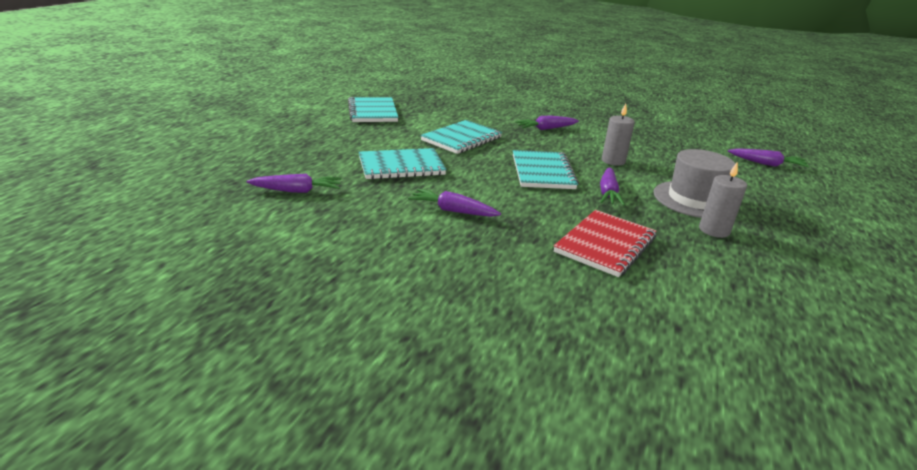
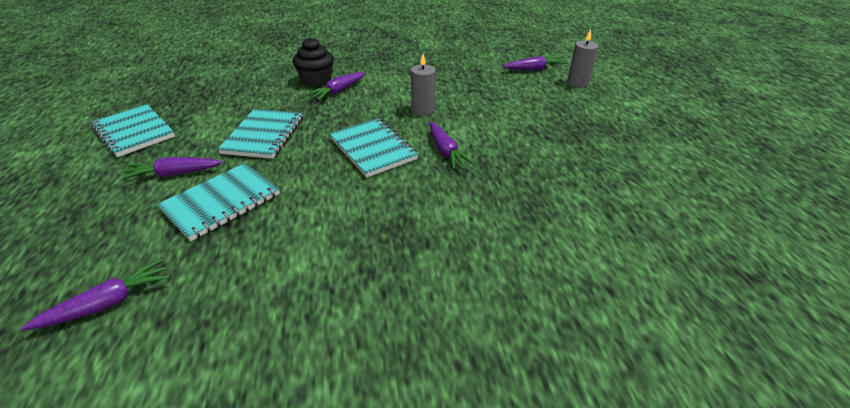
camera: 30 degrees left, 10 degrees up
purple carrot [408,189,501,217] -> purple carrot moved to [121,157,222,180]
red notebook [554,210,656,277] -> none
grey hat [654,149,735,218] -> none
grey candle [699,161,747,238] -> grey candle moved to [567,29,598,87]
none -> black cupcake [293,37,334,87]

